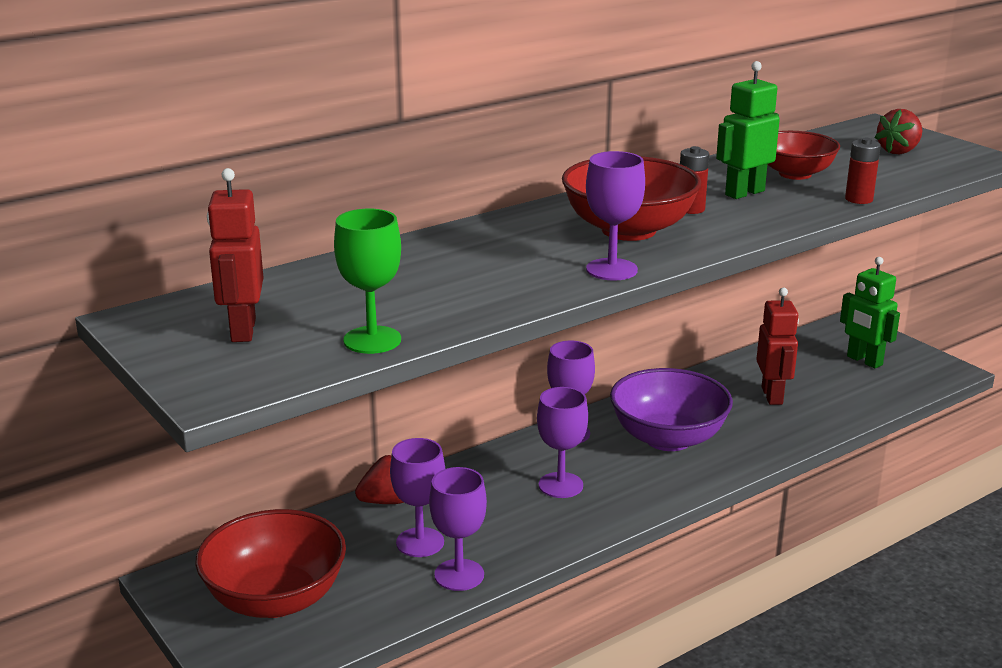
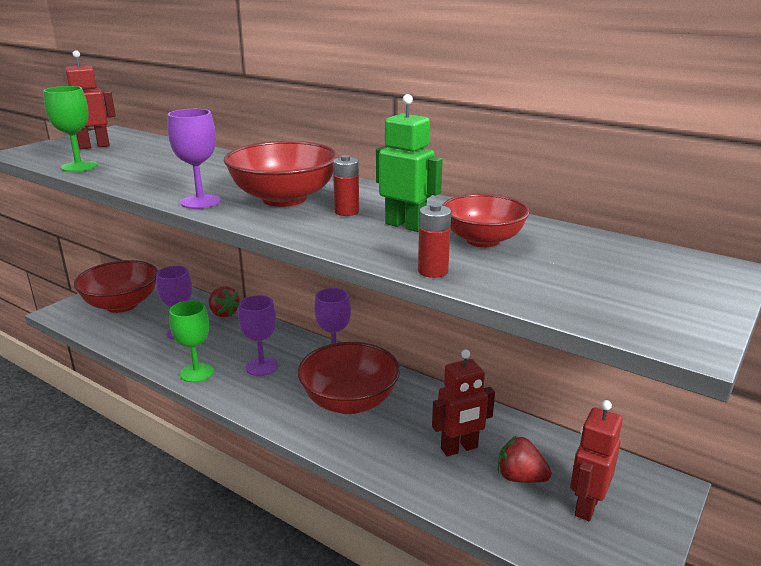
camera: 70 degrees right, 0 degrees up
purple goblet [429,467,487,591] -> none
purple bowl [610,368,733,451] -> red bowl [298,342,400,414]
green robot [840,257,900,369] -> red robot [570,400,623,521]
red strawberry [875,109,922,154] -> red strawberry moved to [498,436,552,483]
none -> green goblet [169,300,214,382]

